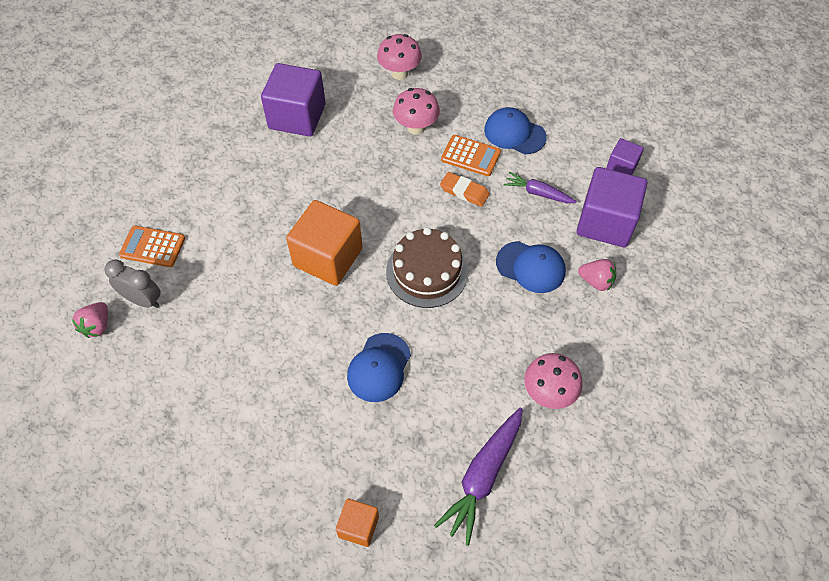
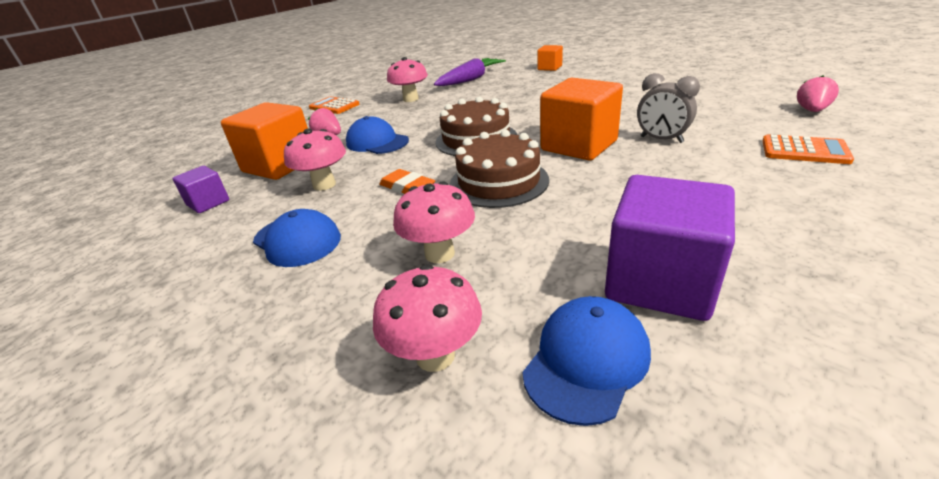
camera: 165 degrees left, 25 degrees down
grey clock [104,259,161,308] -> grey clock moved to [637,73,700,143]
blue cap [347,333,411,402] -> blue cap moved to [523,296,651,426]
orange calculator [441,135,501,176] -> orange calculator moved to [309,96,360,114]
purple carrot [503,172,577,203] -> pink mushroom [284,129,346,191]
purple cube [577,167,647,247] -> orange cube [221,102,308,180]
none -> brown cake [450,130,549,208]

